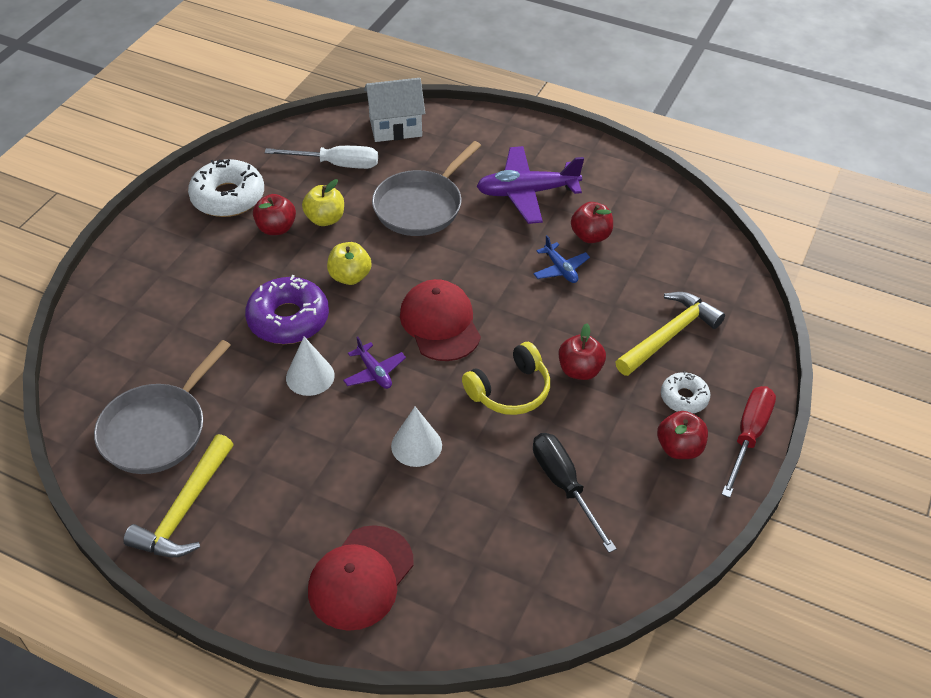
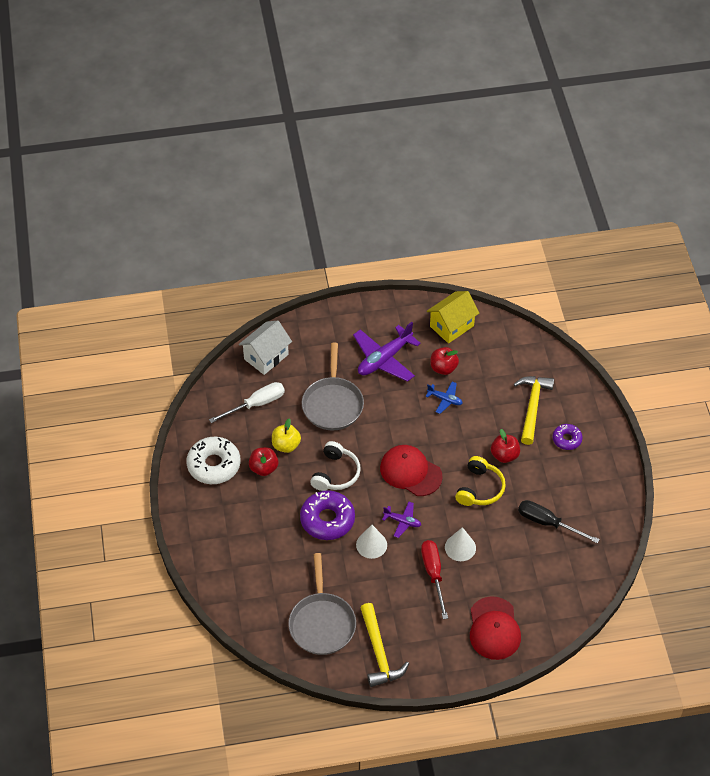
camera: 35 degrees left, 5 degrees up
yellow apple [327,242,371,285] -> white headphones [310,441,361,491]
red apple [657,411,708,459] -> none
white donut [661,371,711,414] -> purple donut [553,424,583,450]
red screwdriver [721,386,776,498] -> red screwdriver moved to [421,540,448,619]
none -> yellow house [427,291,479,343]

